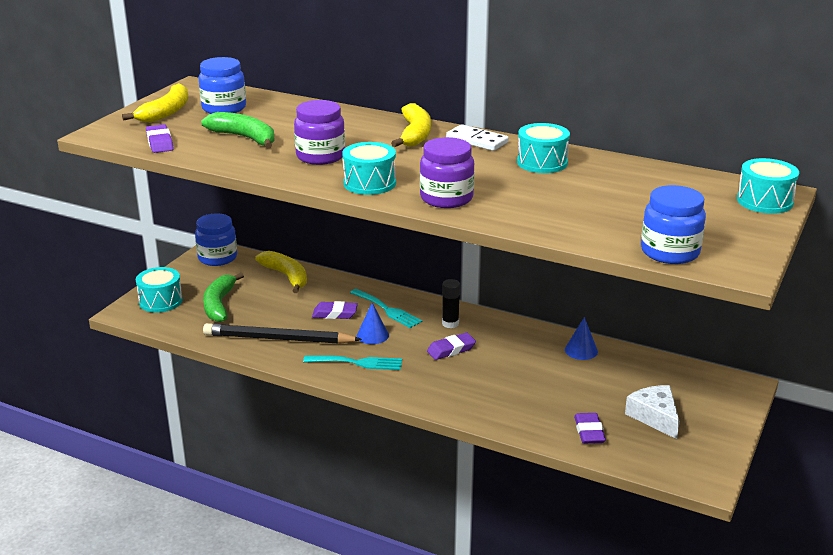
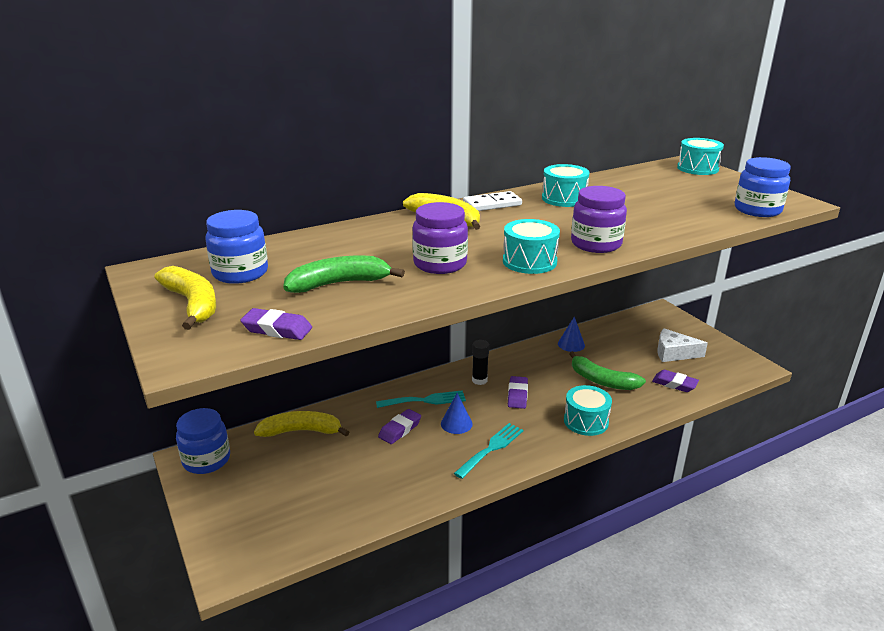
camera: 55 degrees left, 0 degrees up
turquoise drum [136,267,183,313] -> turquoise drum moved to [564,385,612,436]
green banana [203,273,244,322] -> green banana moved to [569,351,646,390]
black pencil [203,323,362,344] -> none

